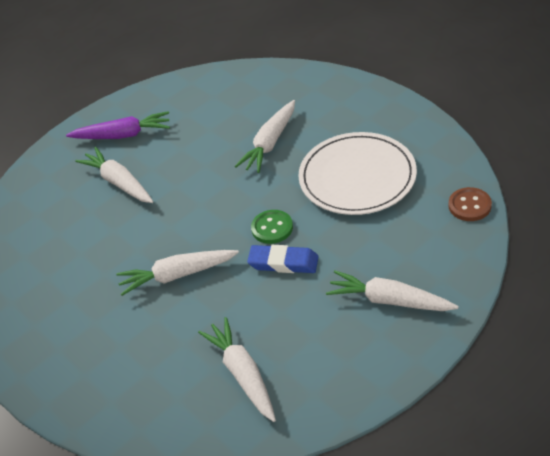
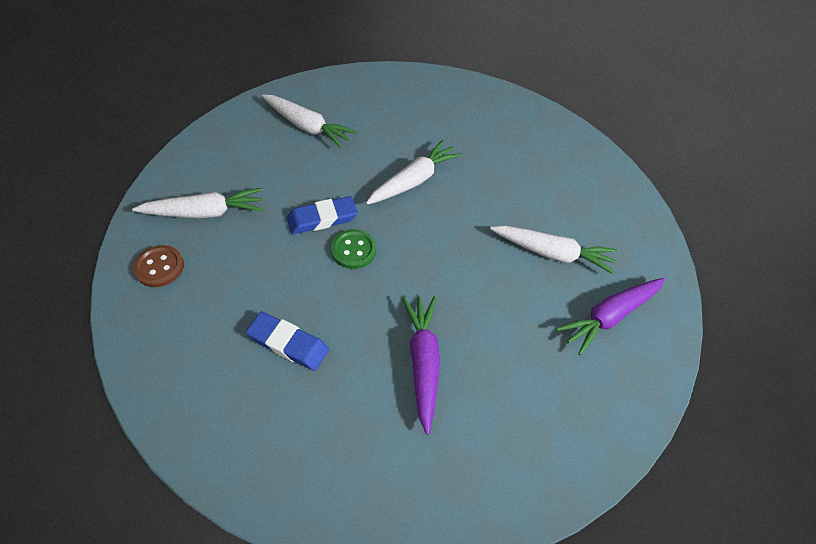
camera: 140 degrees right, 10 degrees up
white carrot [235,100,295,173] -> purple carrot [402,296,440,435]
white plate [298,132,417,215] -> blue eraser [246,312,329,371]
brown button [449,187,492,221] -> brown button moved to [133,245,184,287]

